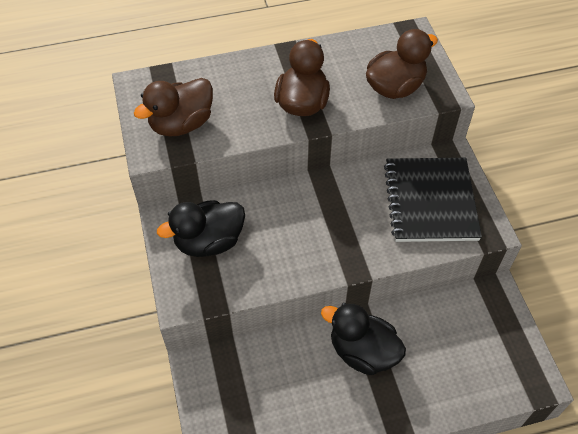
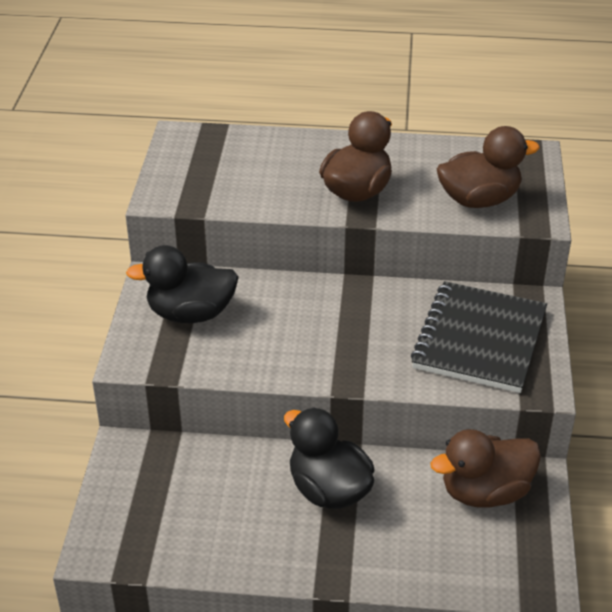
camera: 20 degrees right, 15 degrees down
brown duck [134,78,213,136] -> brown duck moved to [430,429,541,508]

